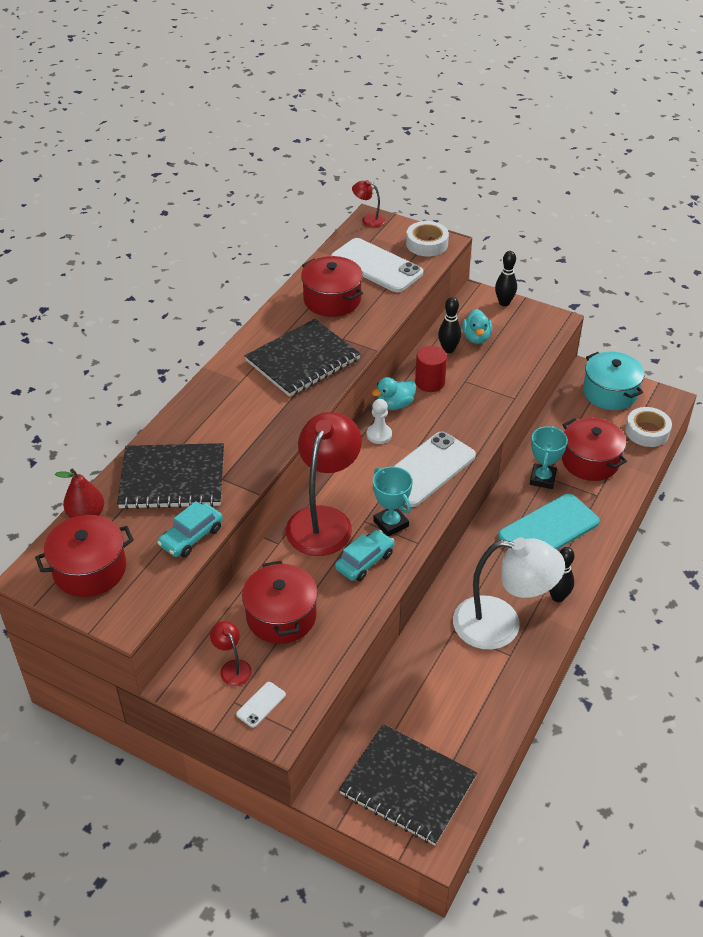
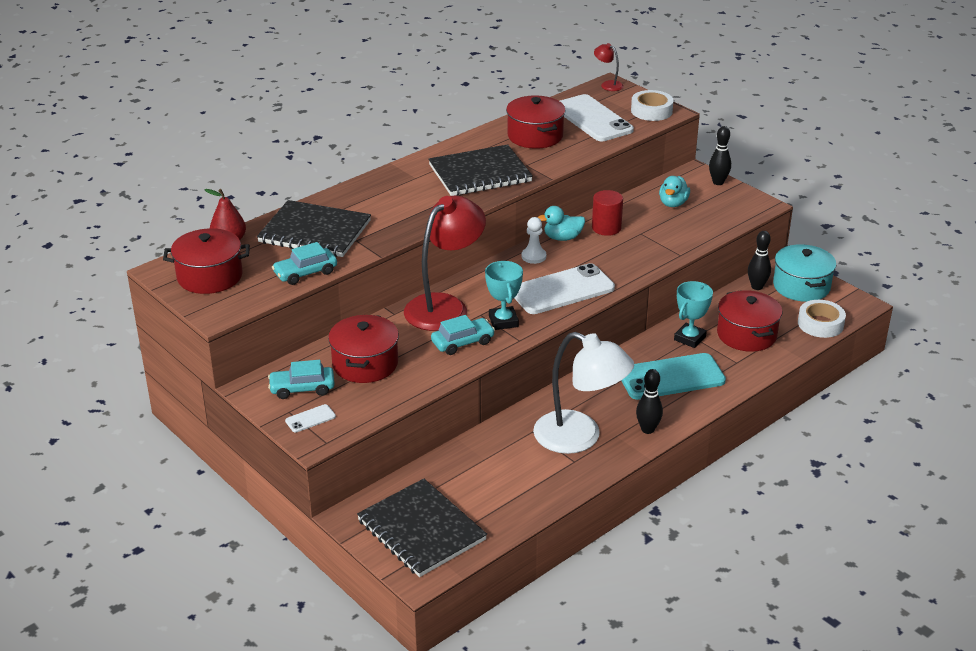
camera: 20 degrees right, 10 degrees down
red lamp [210,621,252,686] -> turquoise car [268,360,335,399]
black bowling pin [438,297,461,353] -> black bowling pin moved to [748,231,771,290]

